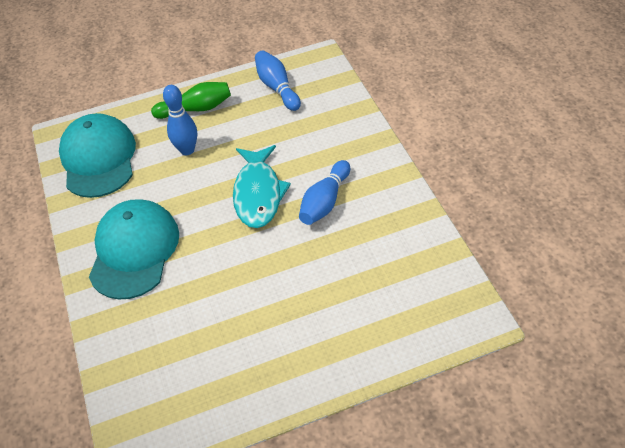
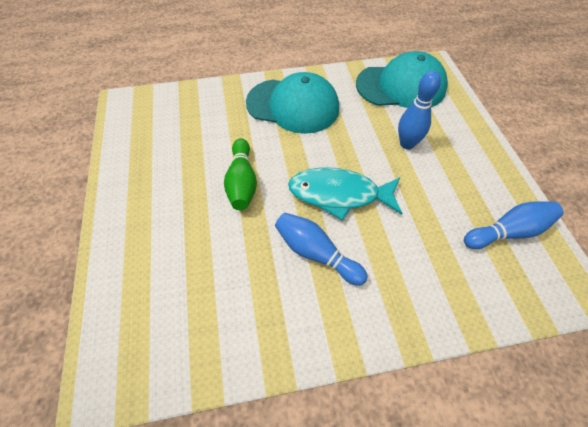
camera: 95 degrees right, 5 degrees up
green bowling pin [151,82,231,119] -> green bowling pin moved to [224,138,257,210]

